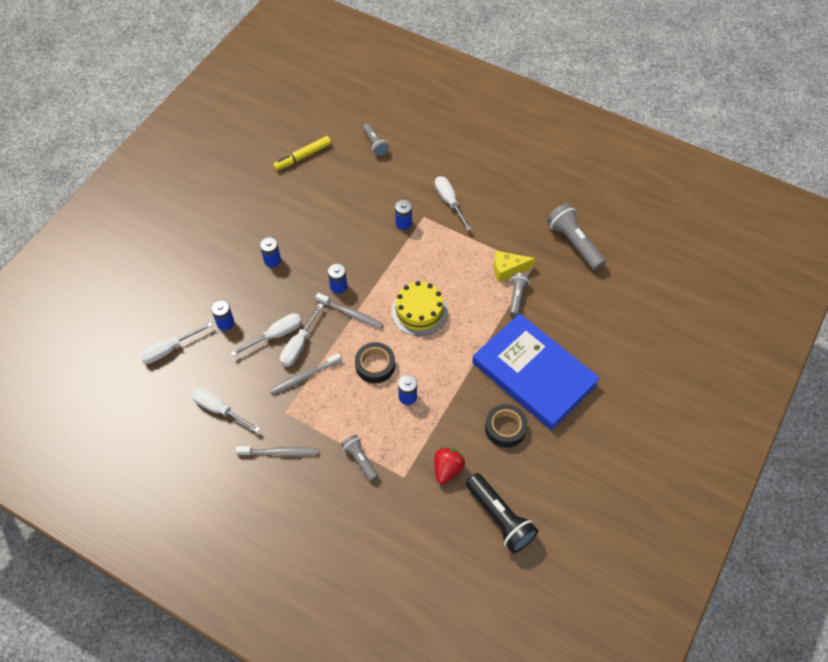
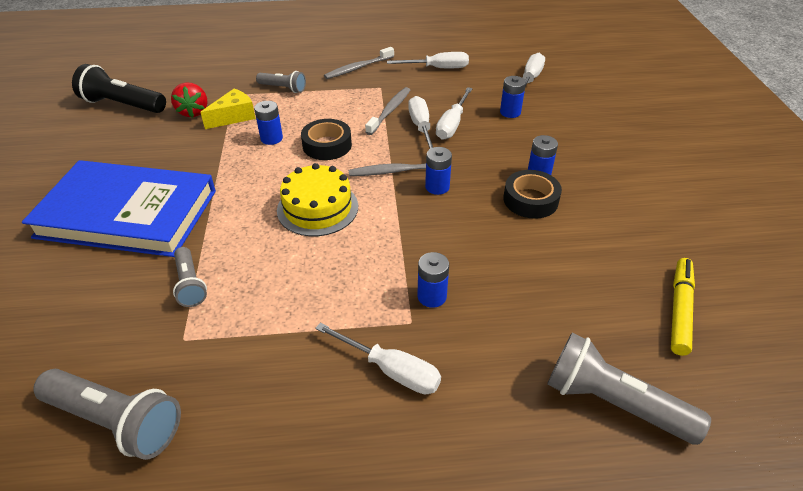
camera: 145 degrees right, 15 degrees down
grey flashlight [363,123,389,156] -> grey flashlight [547,333,711,445], size x1.70
black tape [485,404,528,448] -> black tape moved to [503,170,562,219]
yellow cheese [494,251,536,282] -> yellow cheese moved to [200,88,256,129]

